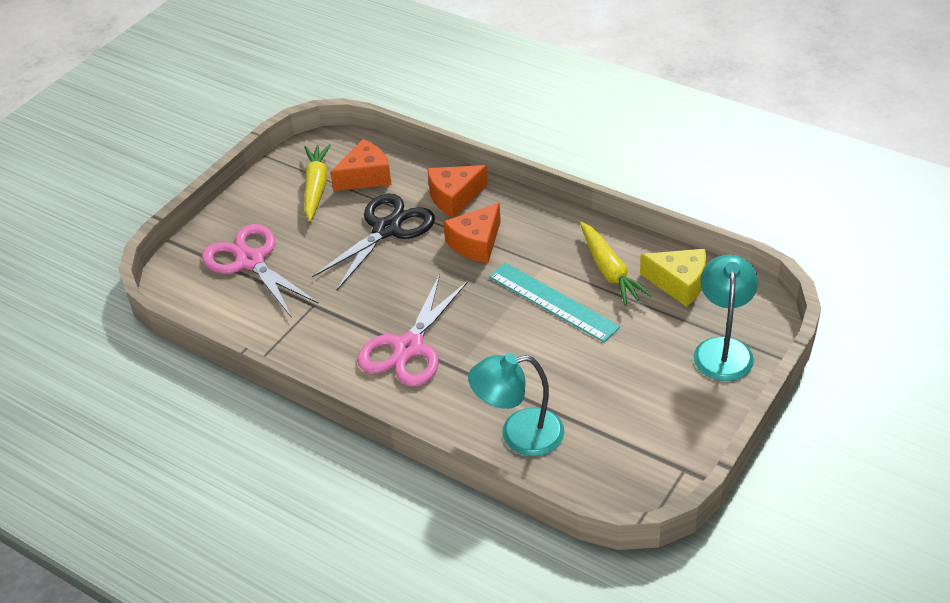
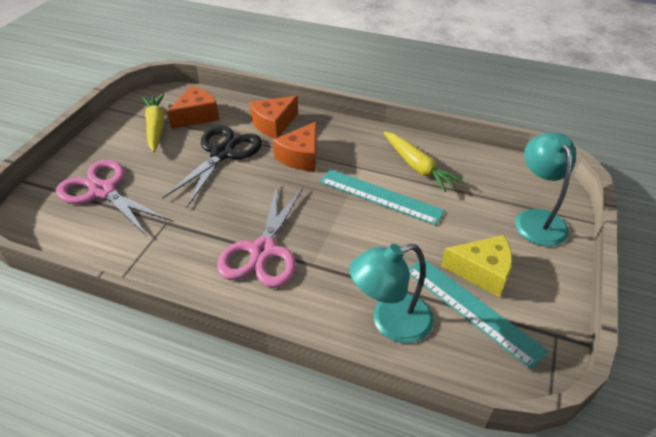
camera: 15 degrees left, 0 degrees up
yellow cheese [640,249,706,307] -> yellow cheese moved to [441,235,512,298]
none -> turquoise ruler [409,260,548,369]

